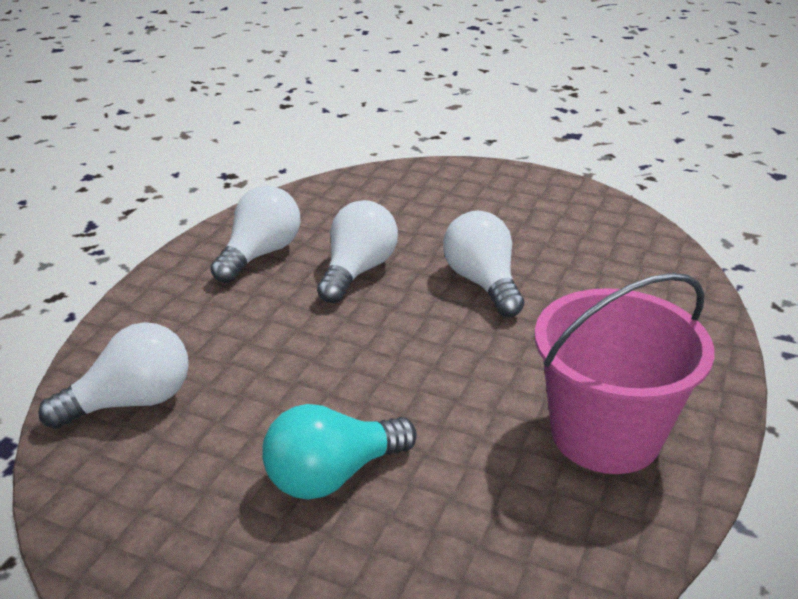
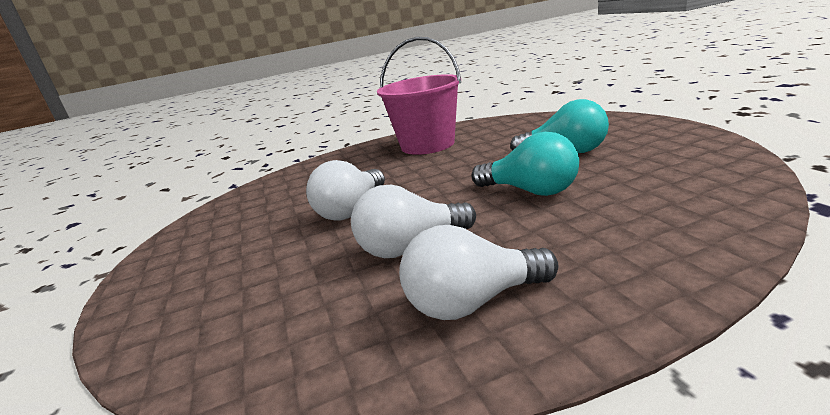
camera: 130 degrees left, 10 degrees down
white light bulb [38,322,189,429] -> none
none -> turquoise light bulb [471,132,579,196]

